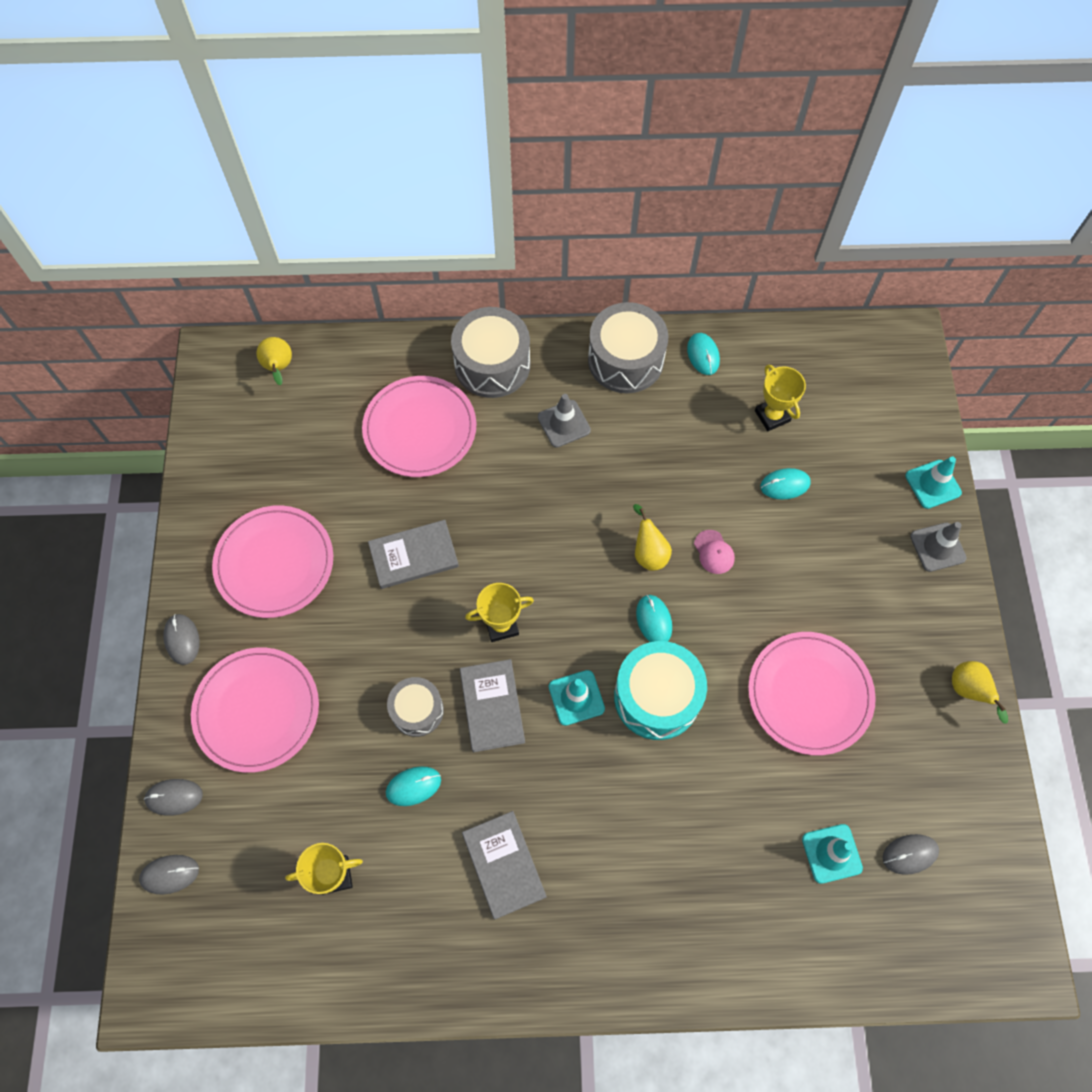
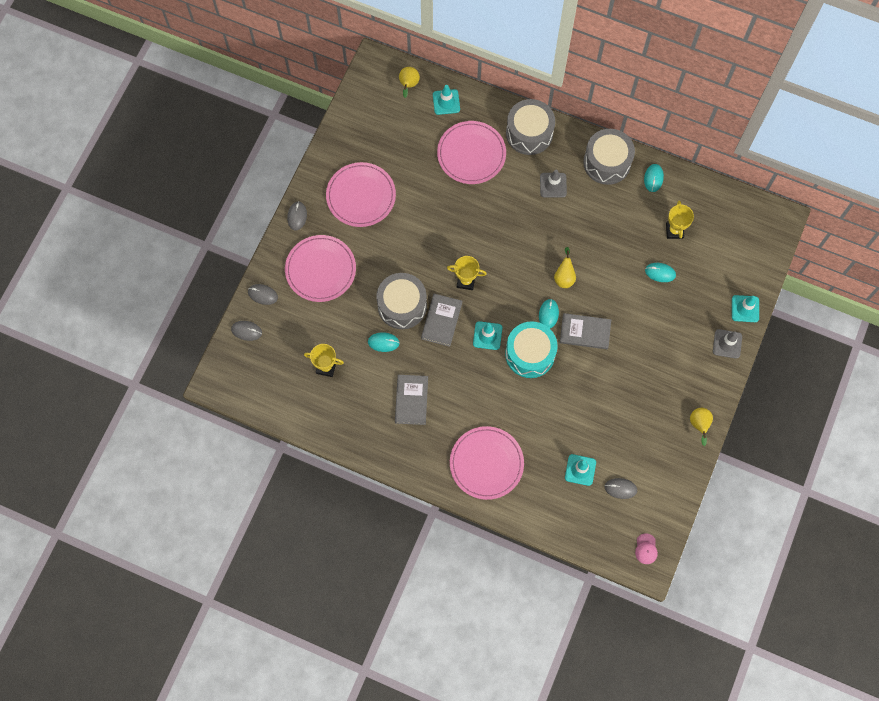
camera: 25 degrees right, 5 degrees up
grey book [368,520,459,589] -> grey book moved to [560,313,611,349]
grey drum [387,677,444,737] -> grey drum [376,273,427,329], size x1.65
pink cap [694,530,735,574] -> pink cap moved to [635,533,658,564]
pink plate [748,632,876,755] -> pink plate moved to [450,426,524,500]
none -> turquoise traffic cone [433,85,460,115]

